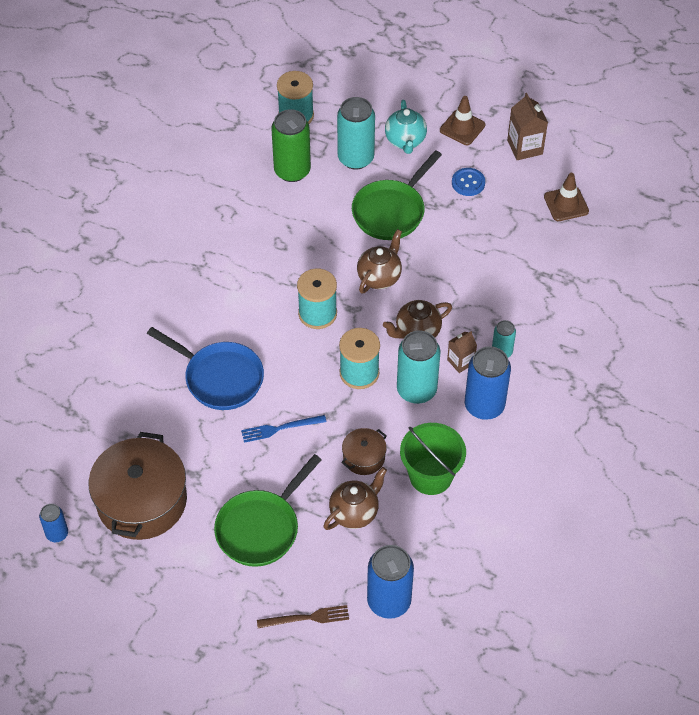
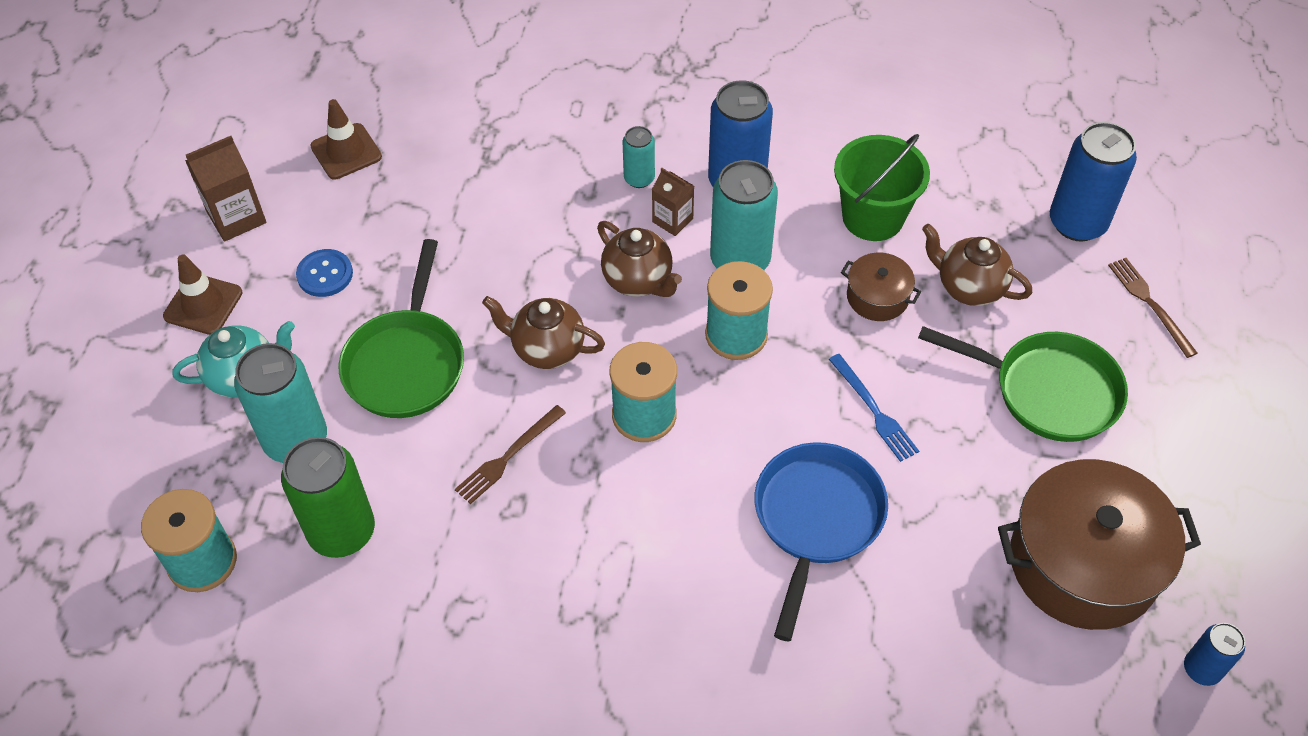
camera: 105 degrees left, 0 degrees up
green pan [352,150,442,240] -> green pan turned 75 degrees clockwise [339,239,464,418]
none -> brown fork [455,405,566,504]

